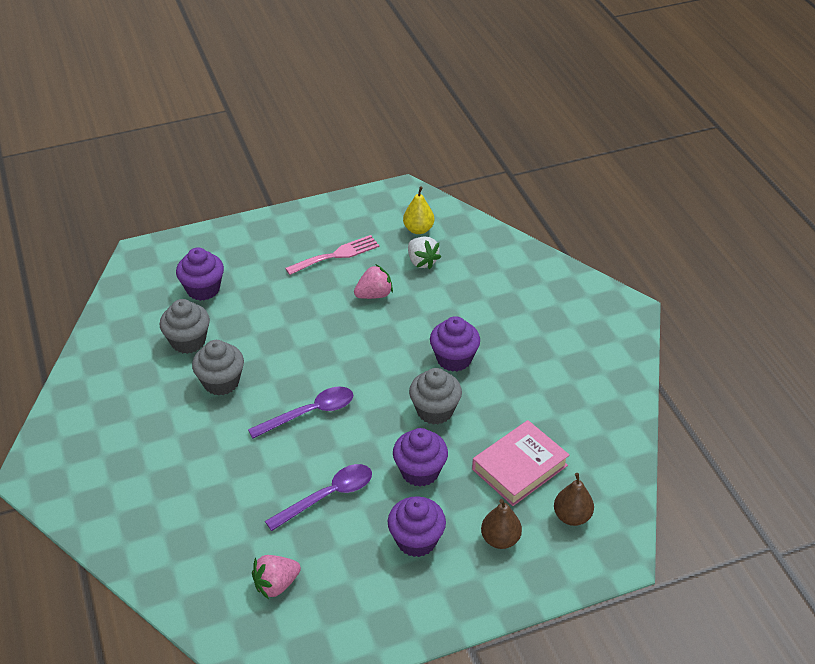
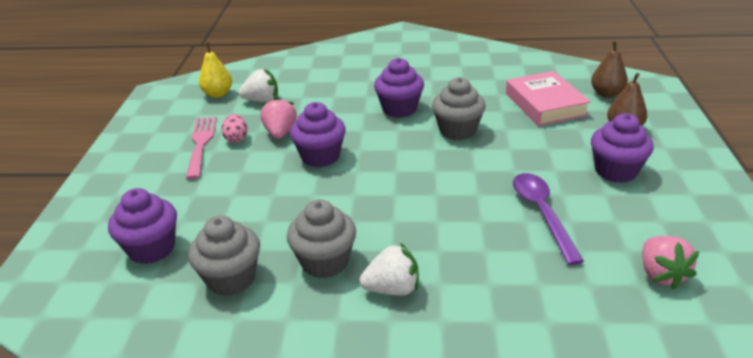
camera: 65 degrees left, 10 degrees down
purple spoon [248,386,353,438] -> none
purple cupcake [393,428,448,487] -> purple cupcake moved to [290,102,346,167]
none -> pink egg [221,114,248,143]
none -> white strawberry [359,243,419,296]

